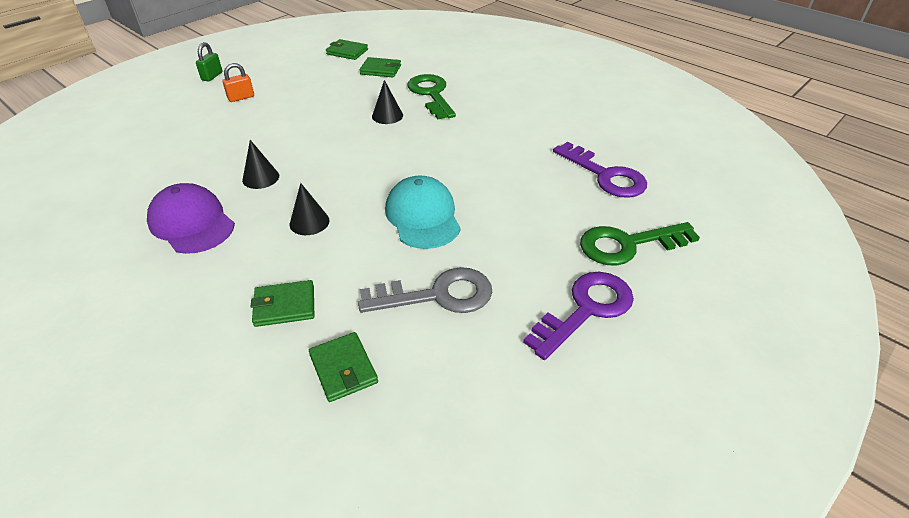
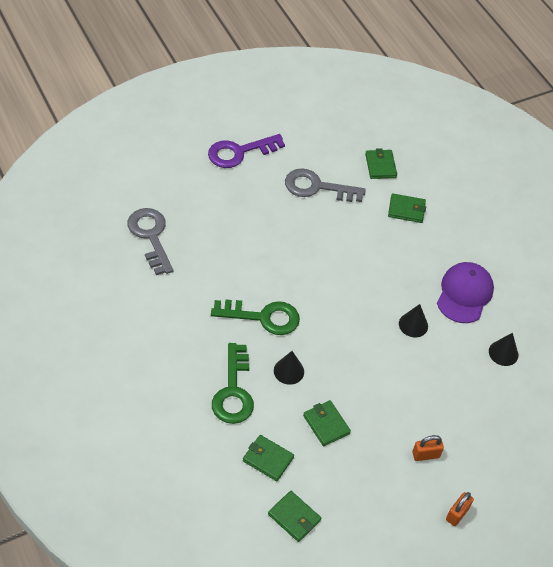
camera: 165 degrees left, 10 degrees up
purple cap [147,183,235,254] -> purple cap turned 135 degrees counterclockwise [437,262,494,323]
green padlock [196,42,222,81] -> orange padlock [446,492,474,526]
black cone [290,183,330,235] -> black cone moved to [489,333,518,366]
turquoise cap [385,175,461,249] -> none
purple key [553,142,647,198] -> grey key [128,208,173,275]
green key [580,222,700,266] -> green key moved to [211,299,300,335]
none -> green wallet [303,400,351,446]

